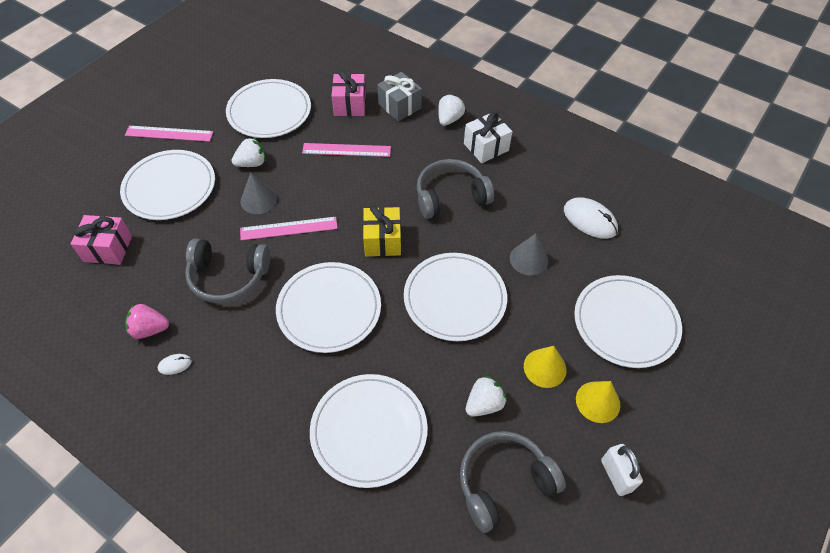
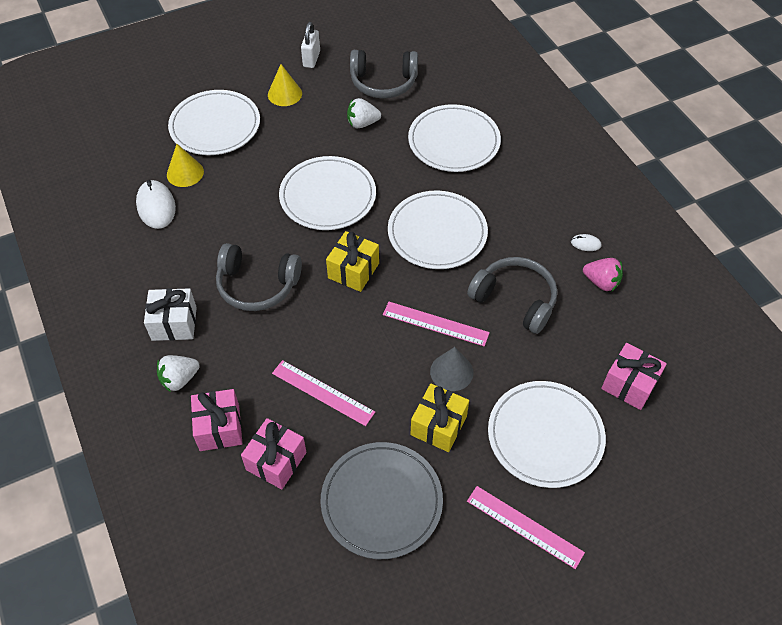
camera: 150 degrees left, 0 degrees up
white plate [226,79,311,138] -> grey plate [320,442,443,559]
white strawberry [232,137,266,167] -> yellow gift [410,384,469,452]
grey gift [377,72,422,121] -> pink gift [191,389,242,451]
grey cone [510,233,548,276] -> none
yellow cone [524,346,567,388] -> yellow cone moved to [167,144,204,187]

